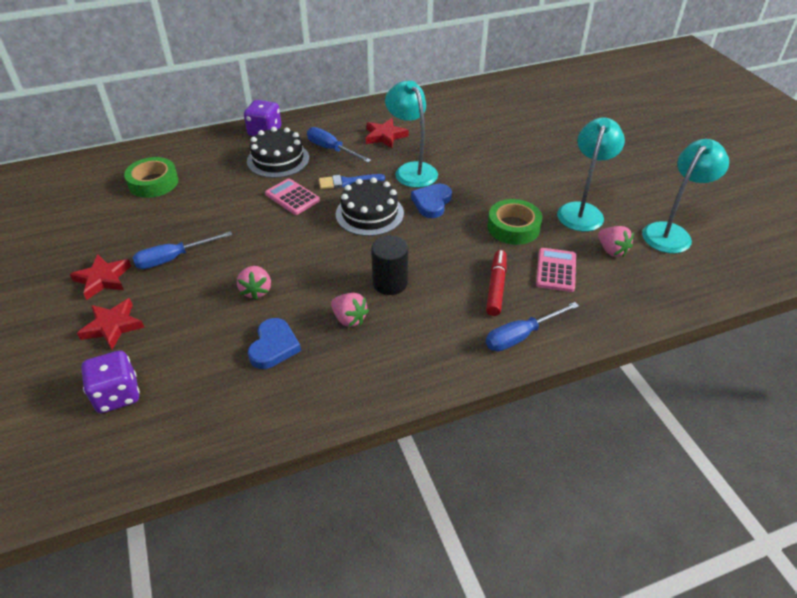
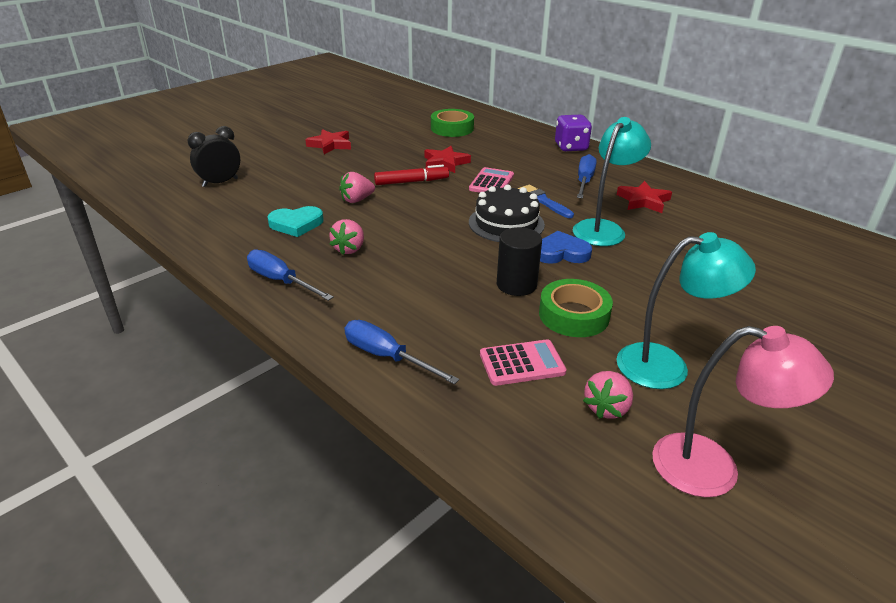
camera: 65 degrees right, 10 degrees down
red star [77,298,145,350] -> red star moved to [425,146,471,173]
purple dice [81,350,140,413] -> black clock [187,126,240,187]
blue screwdriver [133,231,232,269] -> blue screwdriver moved to [247,249,334,301]
black cake [247,127,309,178] -> none
blue heart [248,318,301,369] -> turquoise heart [267,206,324,237]
black cylinder [371,236,408,295] -> black cylinder moved to [497,227,542,296]
red marker [486,250,507,316] -> red marker moved to [374,165,449,185]
turquoise lamp [642,139,729,253] -> pink lamp [652,326,834,497]

